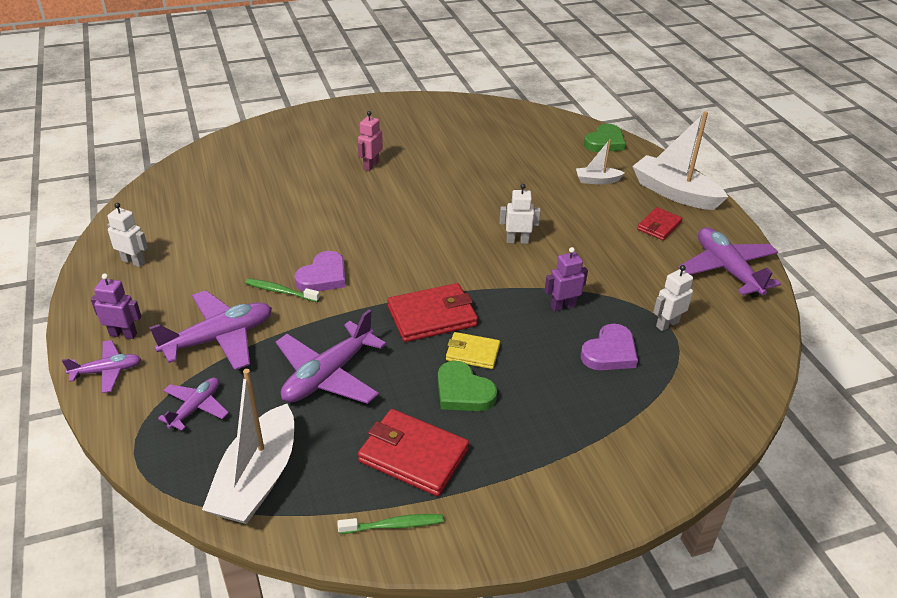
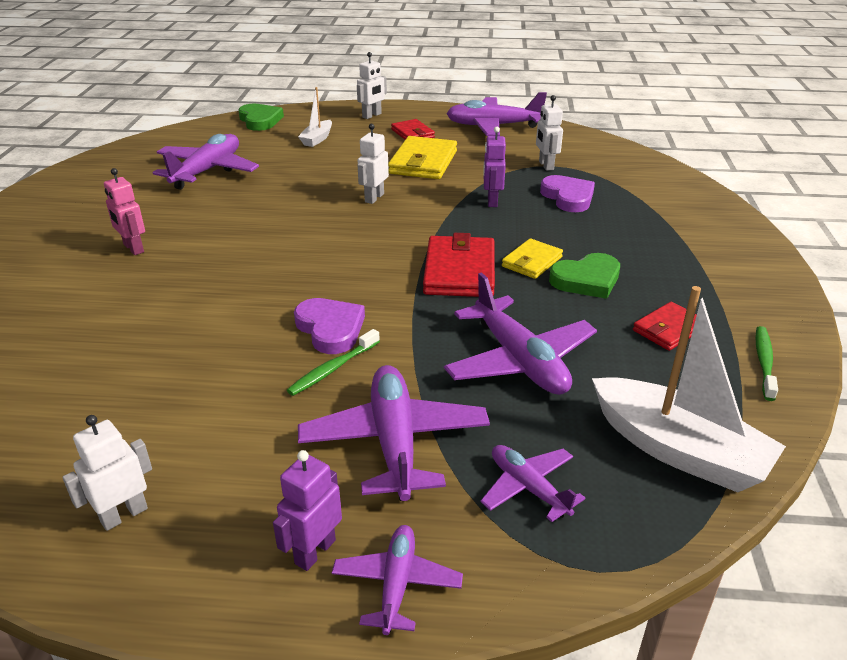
camera: 65 degrees left, 5 degrees down
red wallet [358,409,469,496] -> red wallet [633,302,697,351], size x0.60
white boat [632,111,728,210] -> white robot [357,52,387,119]
none -> purple plane [153,134,259,190]
none -> yellow wallet [388,136,457,179]

